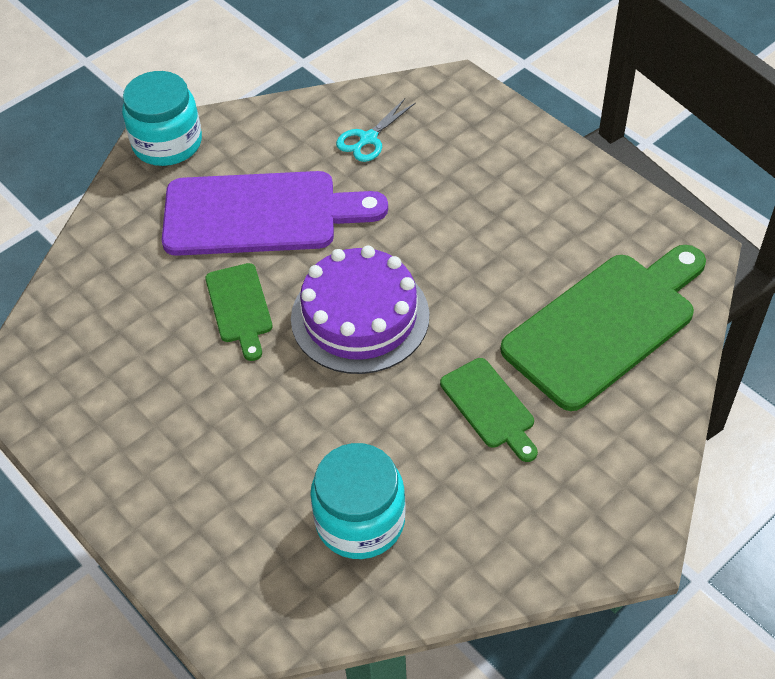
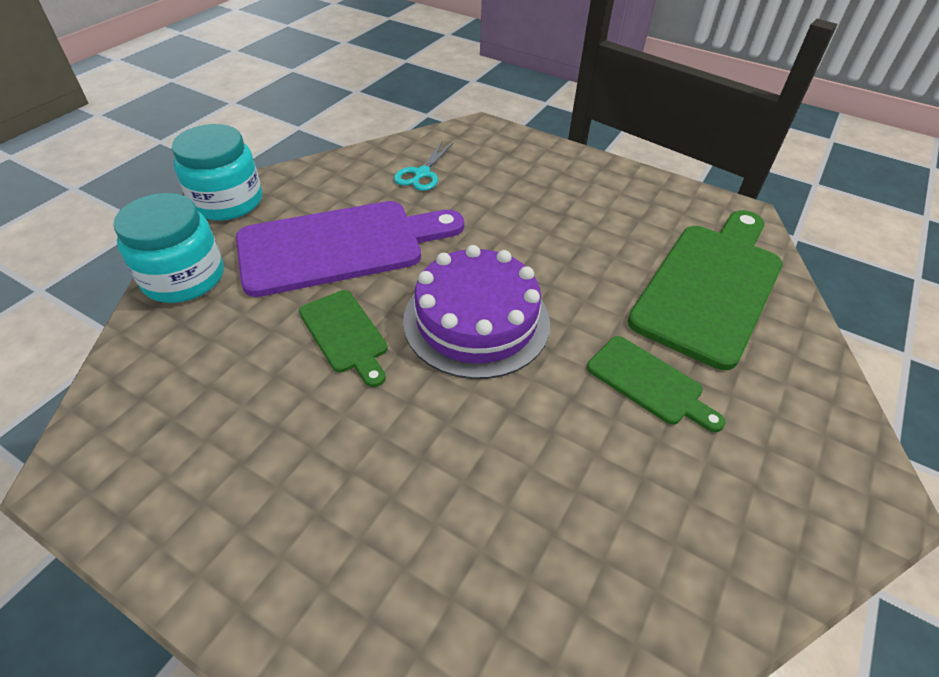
camera: 20 degrees left, 5 degrees down
turquoise jar [310,443,406,559] -> turquoise jar moved to [113,193,224,303]

